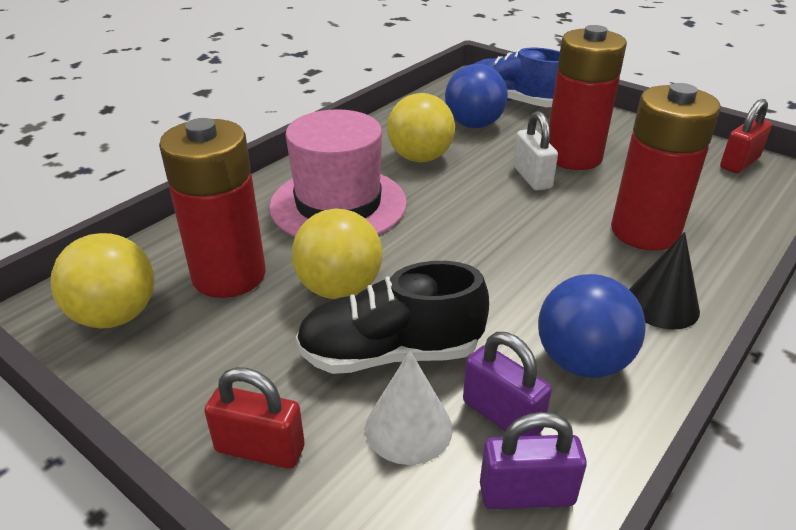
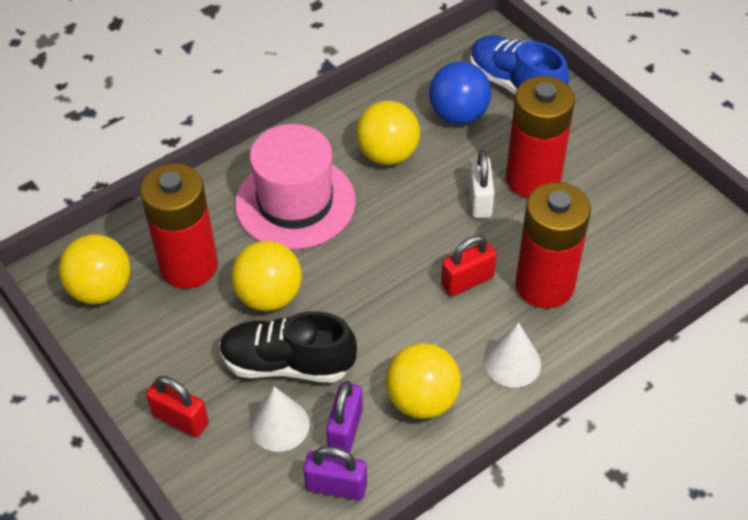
camera: 15 degrees right, 15 degrees up
purple padlock [463,332,552,436] -> purple padlock turned 45 degrees clockwise [326,381,363,453]
blue ball [538,274,646,378] -> yellow ball [385,343,461,419]
black cone [629,232,700,329] -> white cone [483,322,541,388]
red padlock [720,99,772,173] -> red padlock moved to [441,235,497,296]

